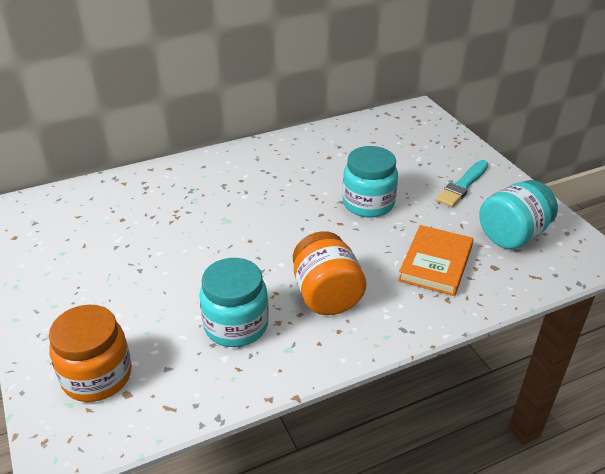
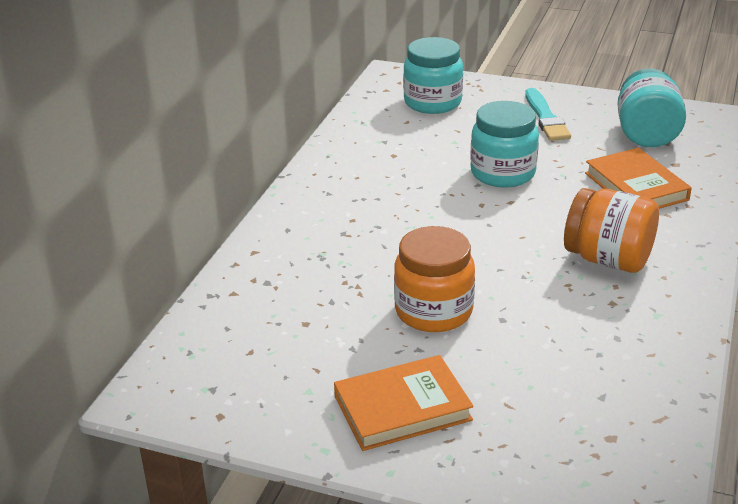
camera: 45 degrees left, 5 degrees down
orange jar [49,305,132,402] -> orange jar moved to [394,226,475,332]
turquoise jar [199,258,269,347] -> turquoise jar moved to [403,37,463,114]
none -> orange book [334,355,474,451]

